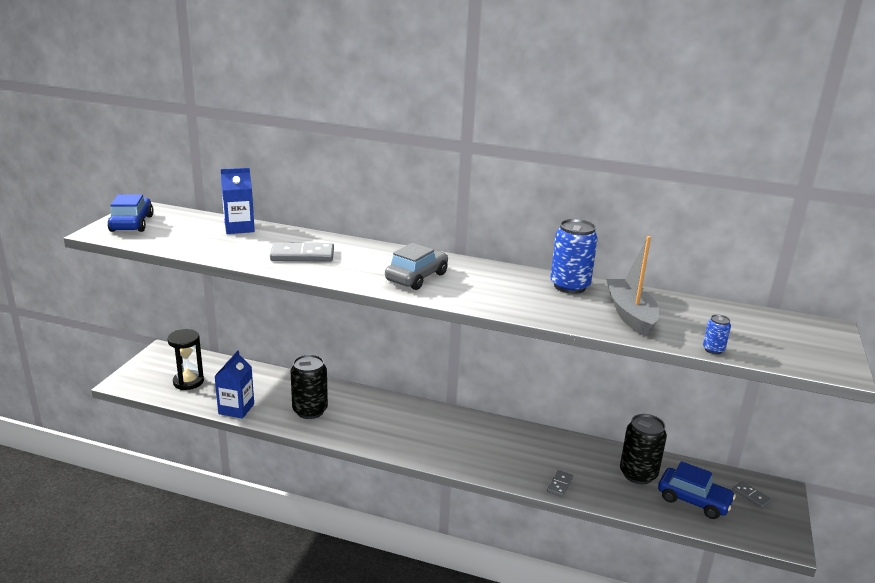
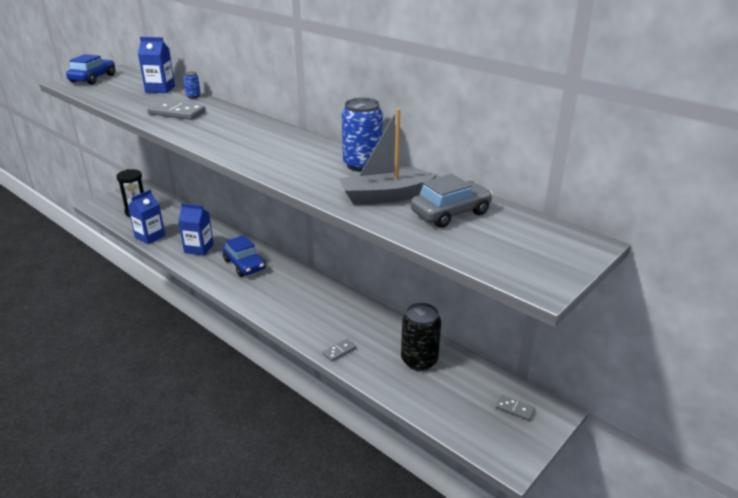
camera: 25 degrees right, 5 degrees up
black can [291,354,328,419] -> blue carton [178,203,214,256]
grey car [385,243,448,290] -> grey car moved to [411,174,493,228]
grey boat [606,236,659,337] -> grey boat turned 120 degrees counterclockwise [339,109,438,205]
blue car [658,461,736,519] -> blue car moved to [223,235,266,277]
blue can [703,314,731,354] -> blue can moved to [183,72,201,99]
grey domino [733,481,772,508] -> grey domino turned 45 degrees counterclockwise [496,395,535,421]

